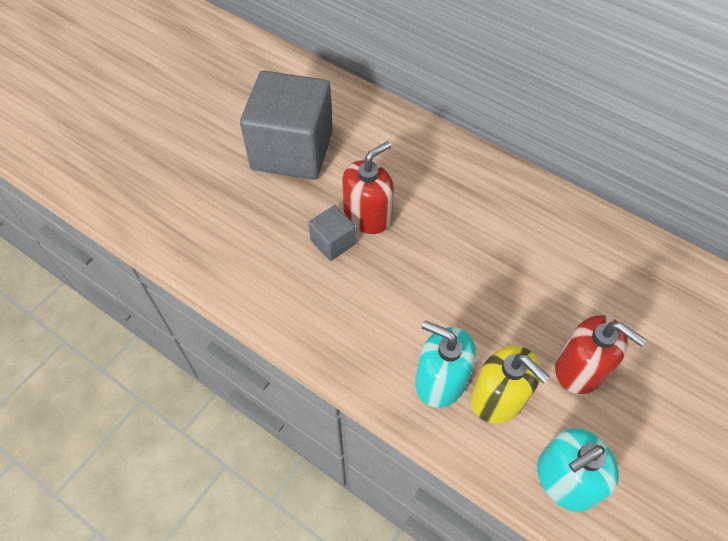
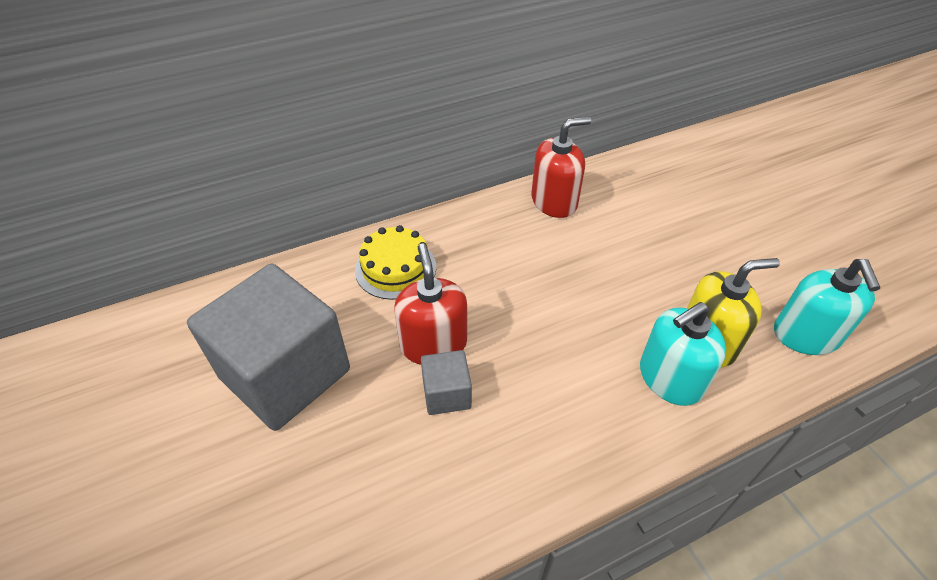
camera: 60 degrees left, 10 degrees down
red soap dispenser [555,315,647,394] -> red soap dispenser moved to [531,117,591,218]
none -> yellow cake [355,225,436,300]

